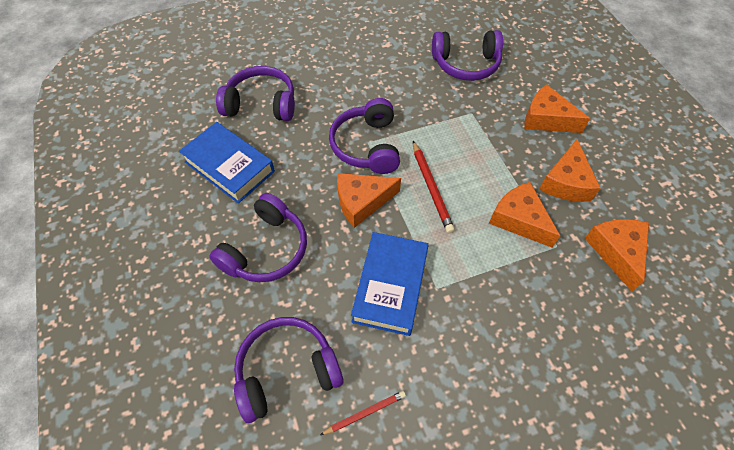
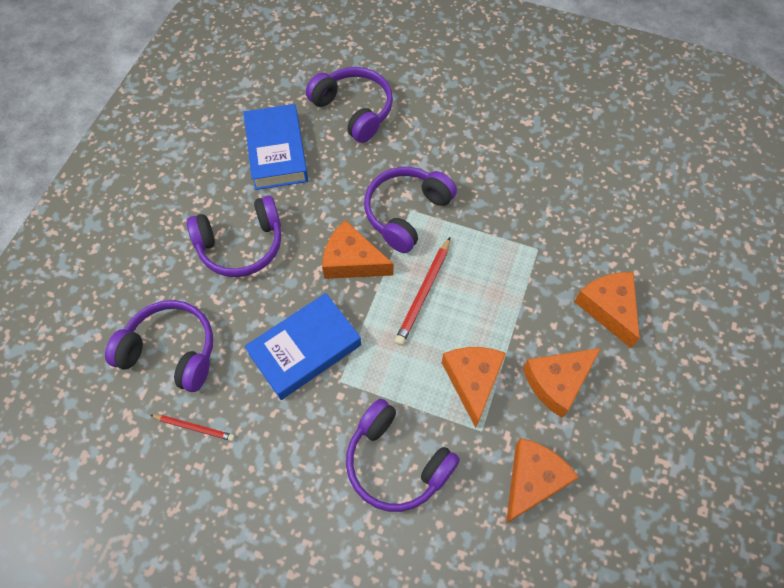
camera: 40 degrees right, 5 degrees up
purple headphones [432,30,503,81] -> purple headphones moved to [346,399,460,512]

